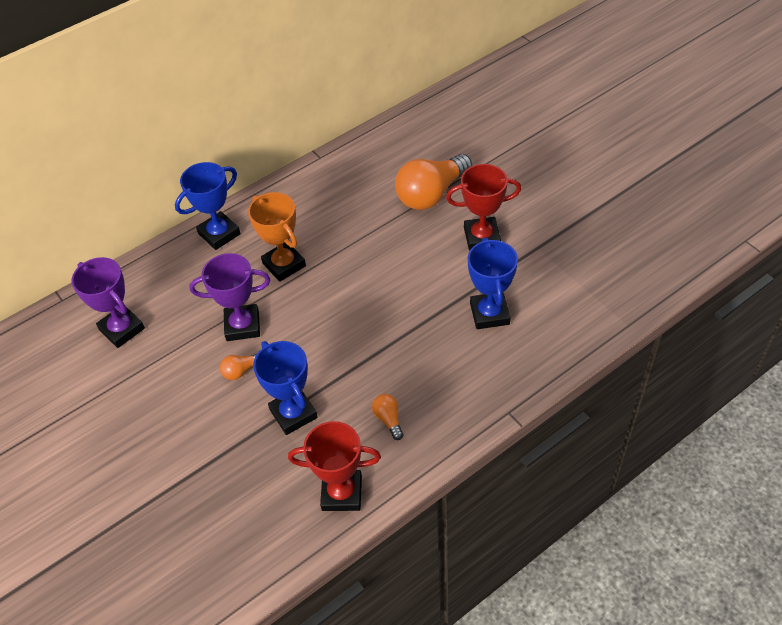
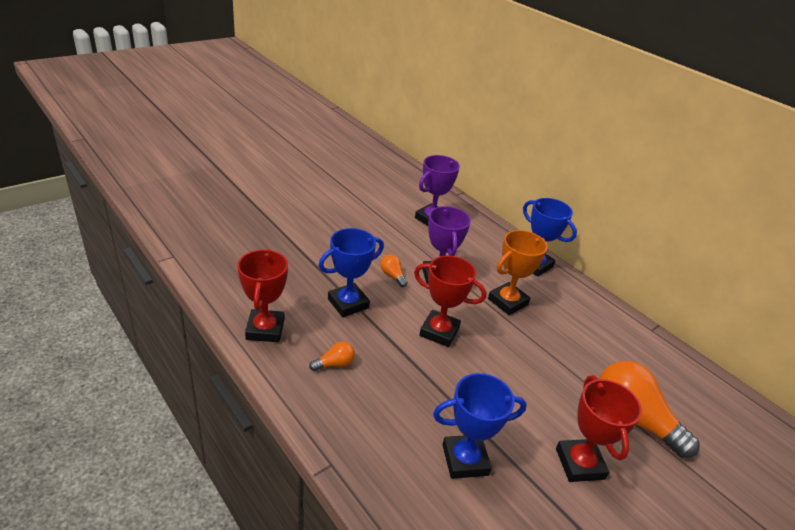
camera: 80 degrees right, 15 degrees down
none -> red trophy [414,256,486,347]

